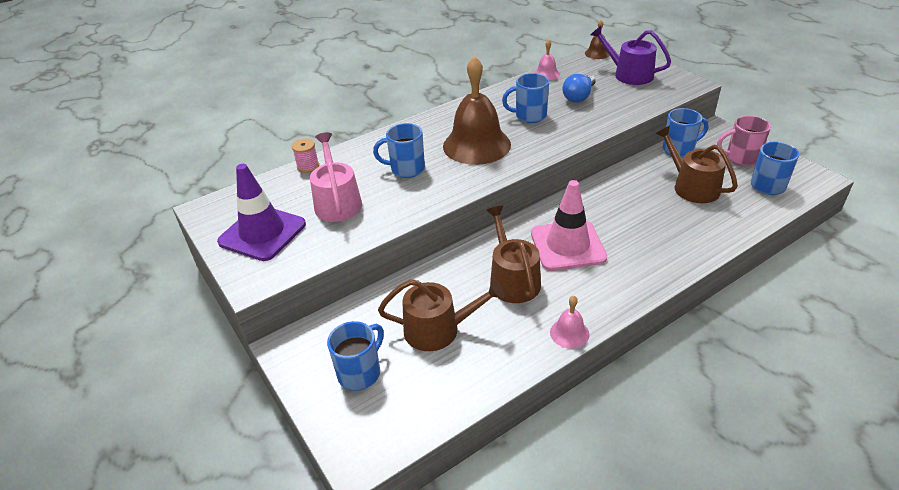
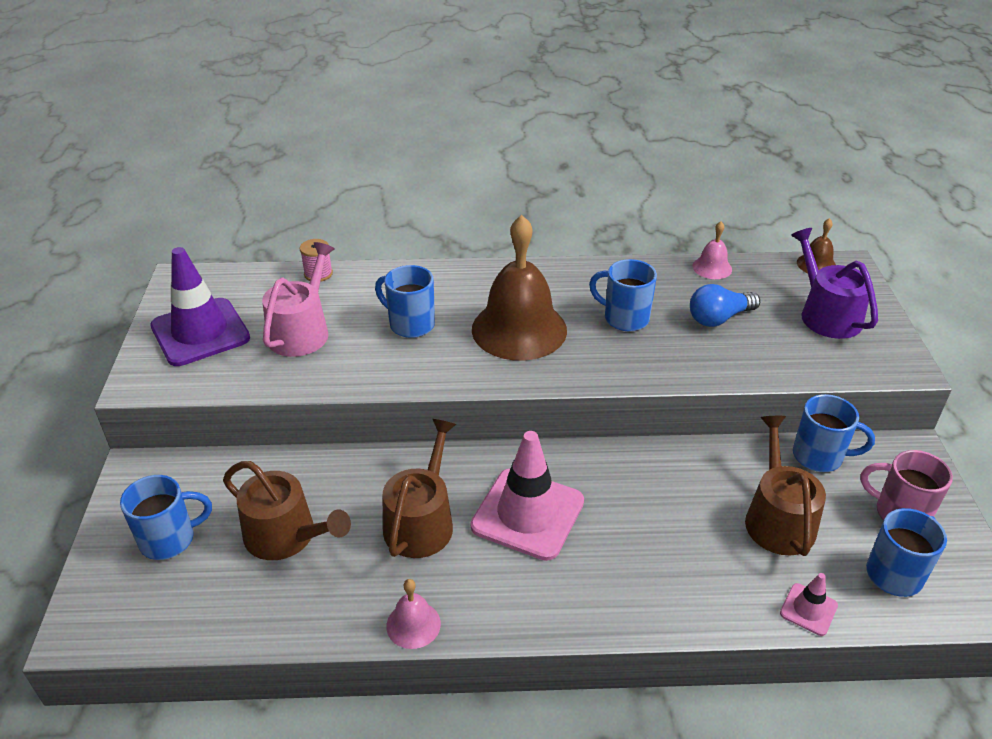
camera: 30 degrees right, 0 degrees up
none -> pink traffic cone [780,573,838,636]

